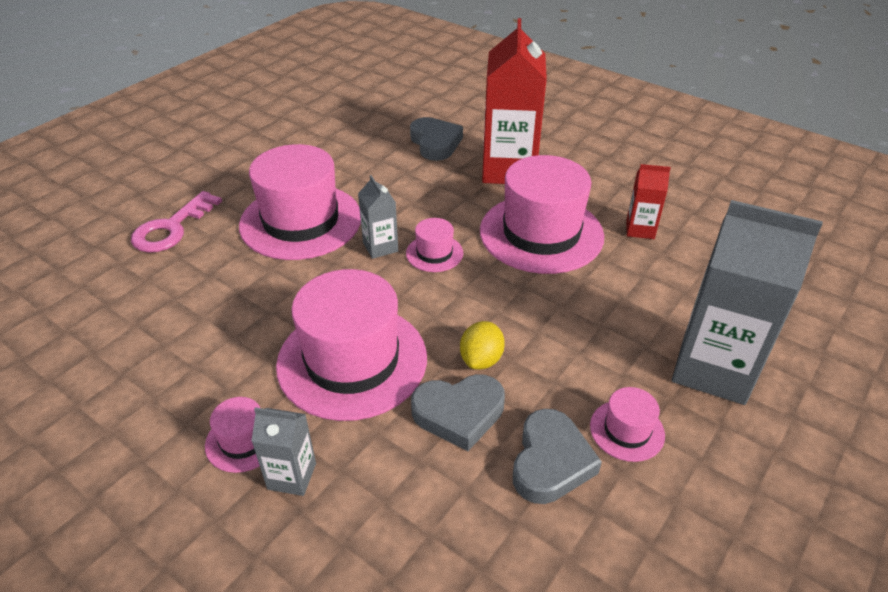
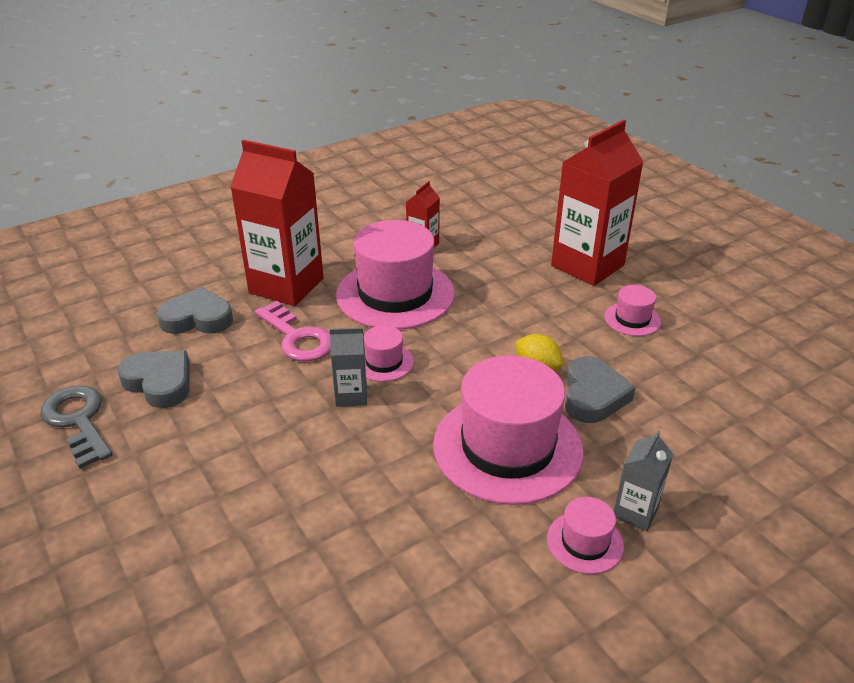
camera: 70 degrees left, 5 degrees down
pink key [131,191,222,253] -> pink key moved to [255,301,331,362]
pink hat [239,144,361,260] -> none
grey heart [513,409,602,504] -> grey heart moved to [118,350,190,408]
grey carton [672,200,823,405] -> red carton [551,120,643,286]
none -> grey key [41,385,113,469]

